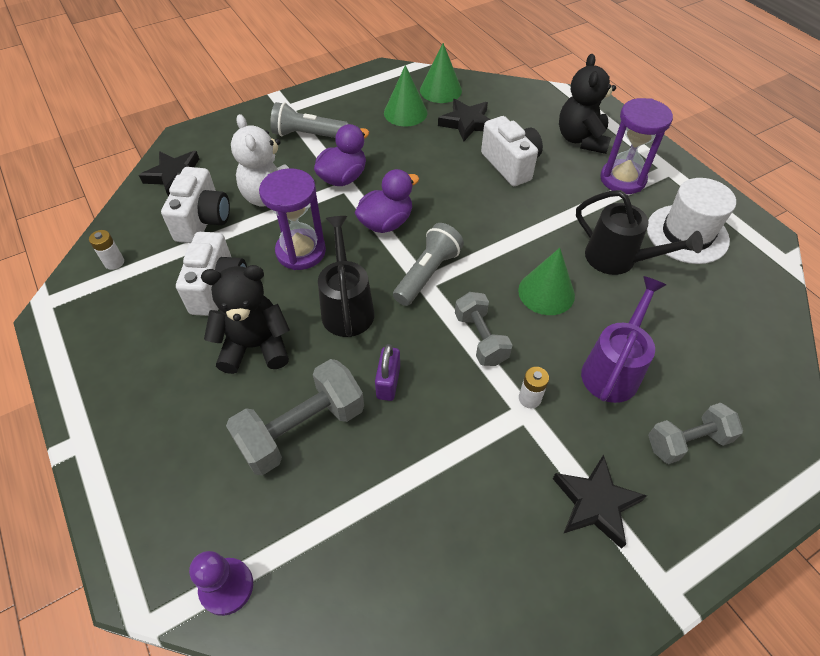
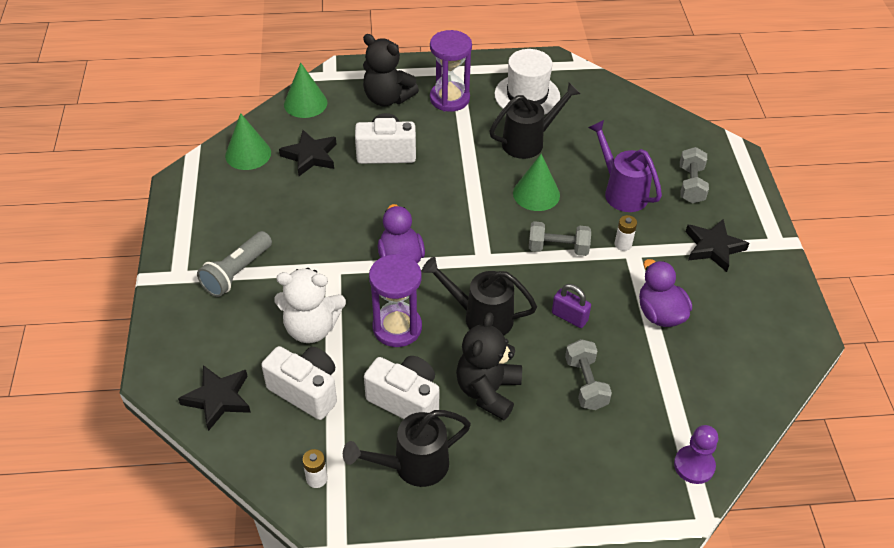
camera: 65 degrees left, 5 degrees down
grey dumbbell [226,359,364,475] -> grey dumbbell [565,339,612,410], size x0.65
purple duck [314,124,369,186] -> purple duck moved to [639,259,692,327]
green cone [384,65,428,126] -> green cone moved to [284,63,327,118]
grey flashlight [393,223,464,306] -> none
none -> black watering can [343,410,471,487]

